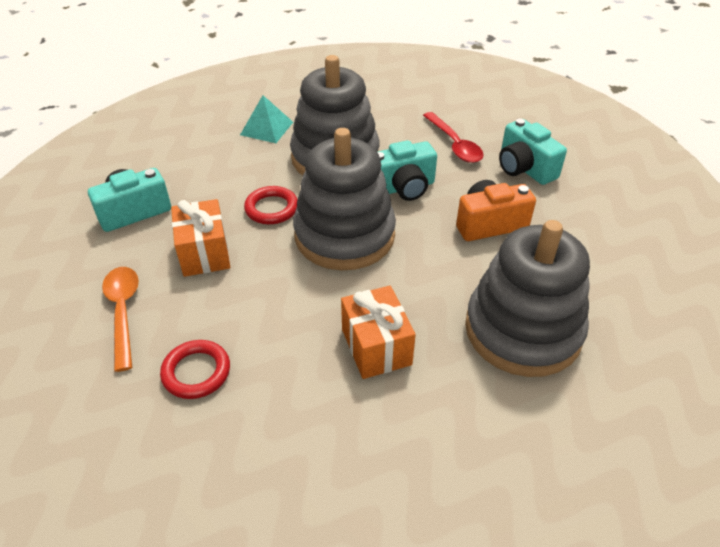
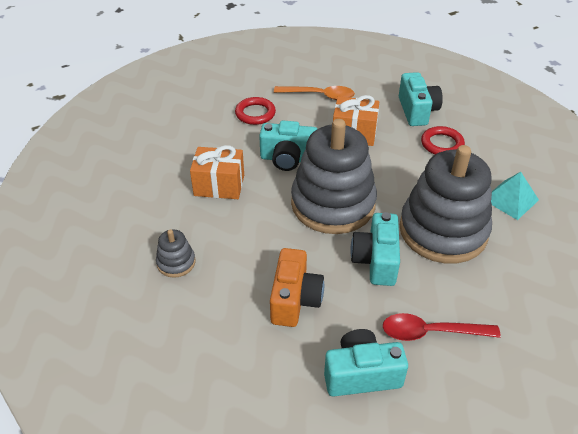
camera: 115 degrees right, 0 degrees up
red ring [244,186,298,224] -> red ring moved to [421,126,465,155]
grey stacking toy [465,220,590,377] -> grey stacking toy [156,229,195,278], size x0.42
none -> turquoise camera [259,121,317,171]

